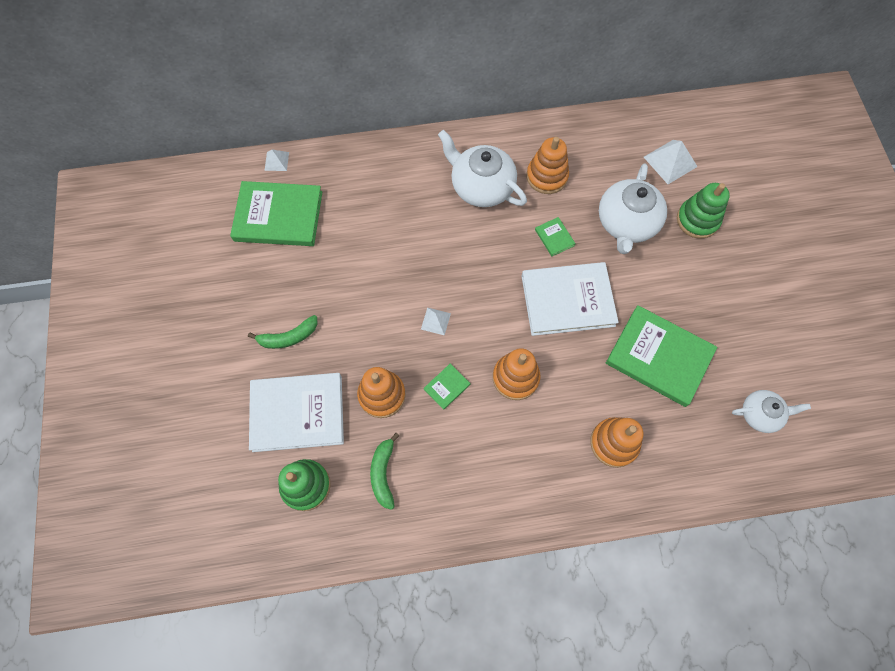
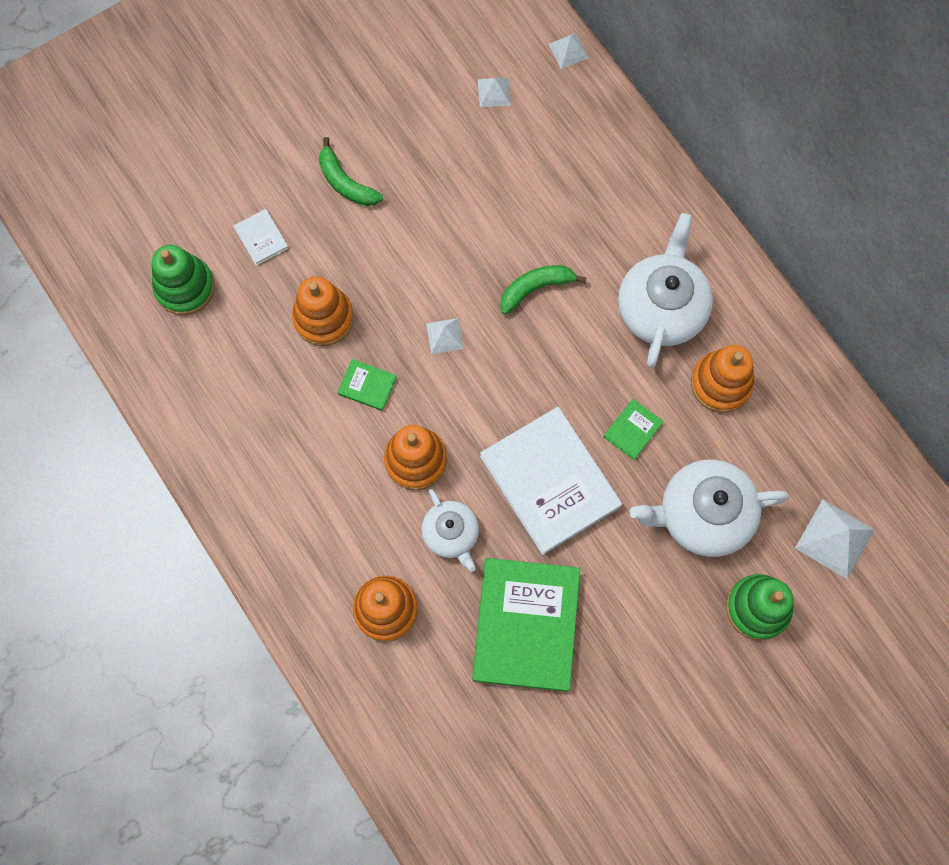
camera: 65 degrees right, 5 degrees up
green book [230,181,322,246] -> white pyramid [478,77,511,107]
white book [249,373,344,452] -> white book [233,209,288,266], size x0.42
green banana [370,433,399,510] -> green banana moved to [500,265,587,315]
white teapot [732,390,811,433] -> white teapot moved to [422,489,479,572]

